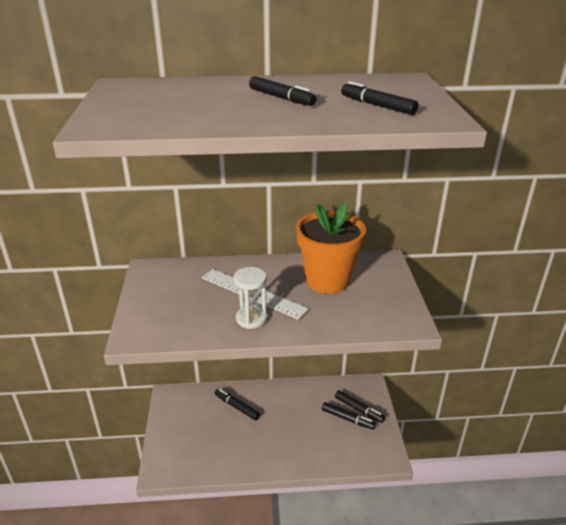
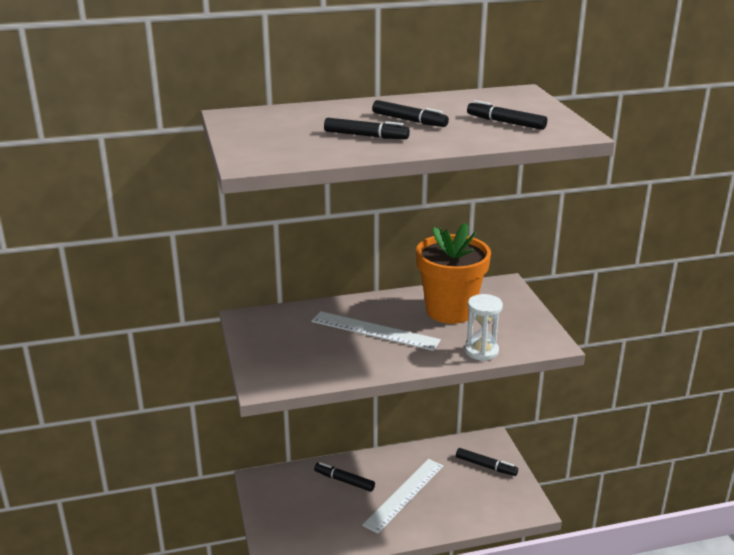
camera: 10 degrees left, 5 degrees down
white hourglass [234,267,267,329] -> white hourglass moved to [465,294,503,361]
black marker [322,402,376,430] -> black marker moved to [324,118,410,139]
none -> white ruler [362,459,443,534]

